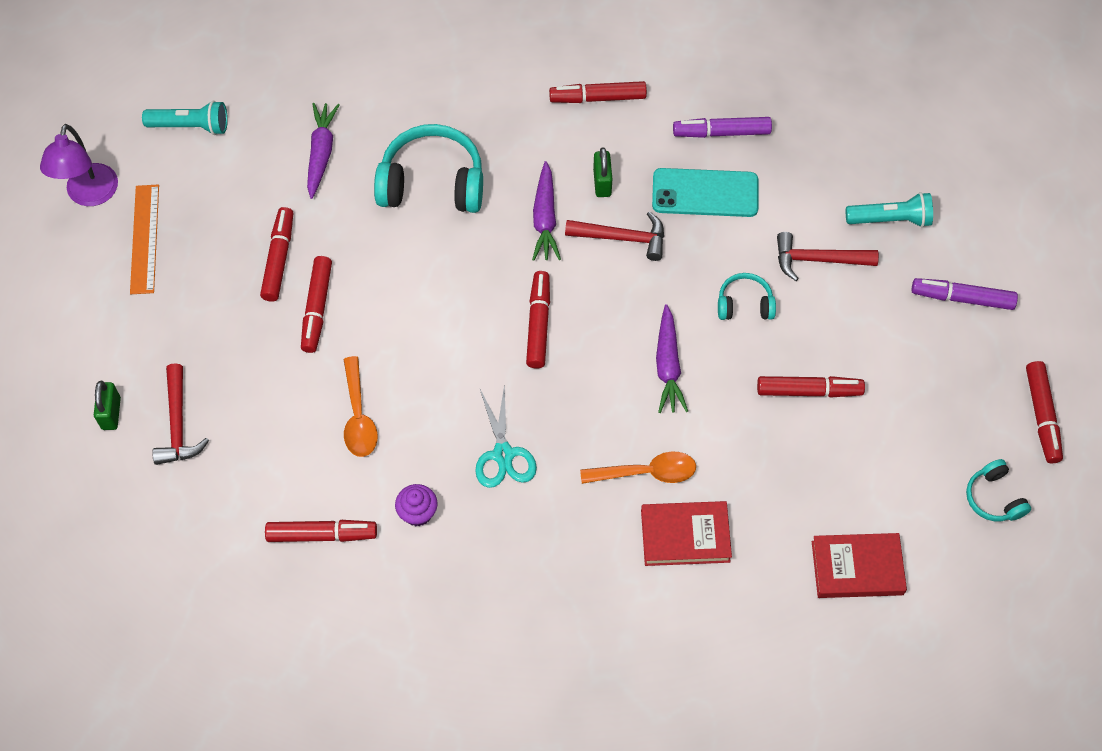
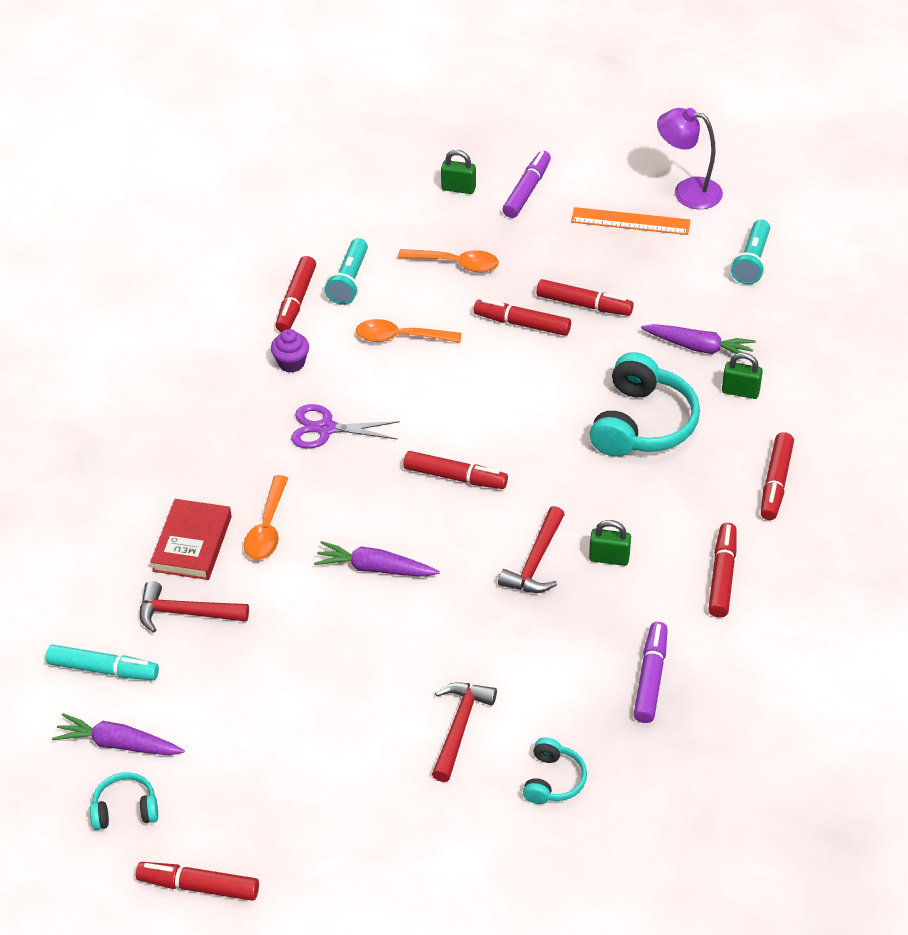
camera: 105 degrees right, 15 degrees down
red hammer [152,363,209,465] -> red hammer moved to [140,581,249,633]
turquoise scissors [475,384,537,488] -> purple scissors [291,404,400,449]
purple carrot [532,161,561,261] -> purple carrot moved to [52,713,185,755]
turquoise phone [652,168,759,217] -> none
turquoise headphones [718,273,776,320] -> turquoise headphones moved to [523,737,587,804]
red marker [757,376,865,398] -> red marker moved to [761,432,794,520]
red book [812,533,907,598] -> turquoise marker [46,645,159,680]
turquoise flashlight [846,192,933,227] -> turquoise flashlight moved to [325,238,368,305]
purple marker [912,278,1018,310] -> purple marker moved to [503,151,551,218]
none -> orange spoon [398,249,499,273]
none -> green padlock [722,353,763,399]

